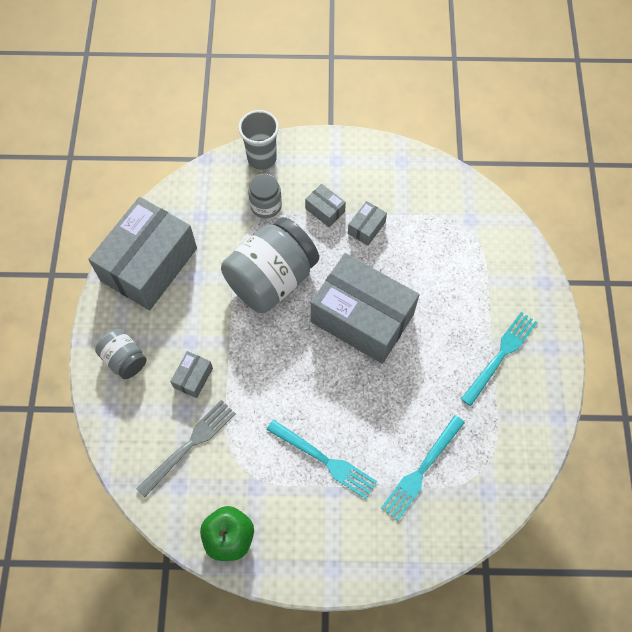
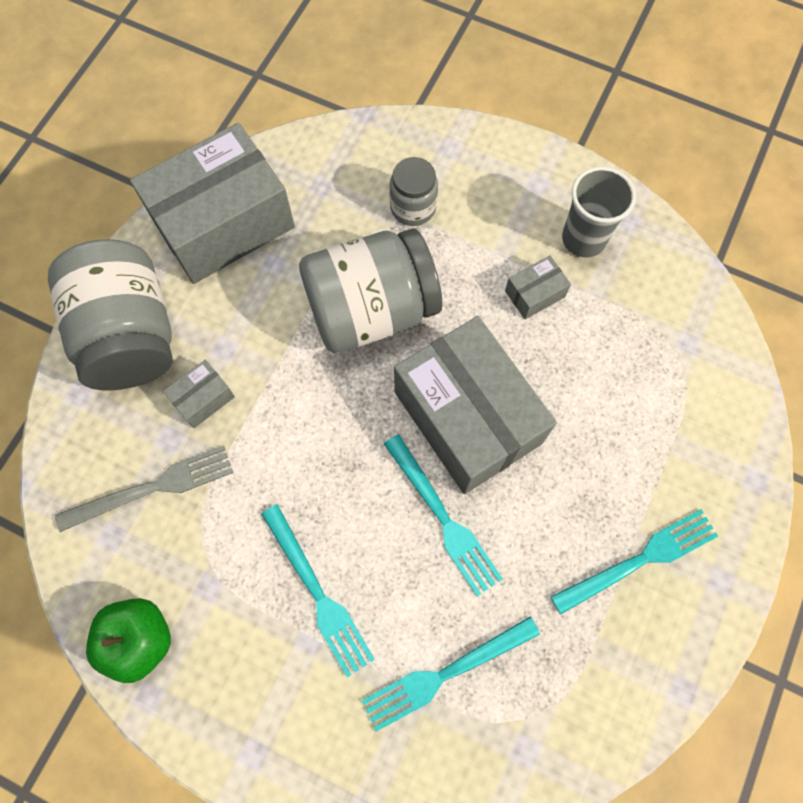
camera: 25 degrees right, 5 degrees up
grey jar [95,329,146,379] -> grey jar [48,239,172,390], size x1.97
grey cup [238,110,279,170] -> grey cup moved to [562,166,636,257]
grey box [305,184,346,227] -> none
none -> turquoise fork [384,434,503,596]

